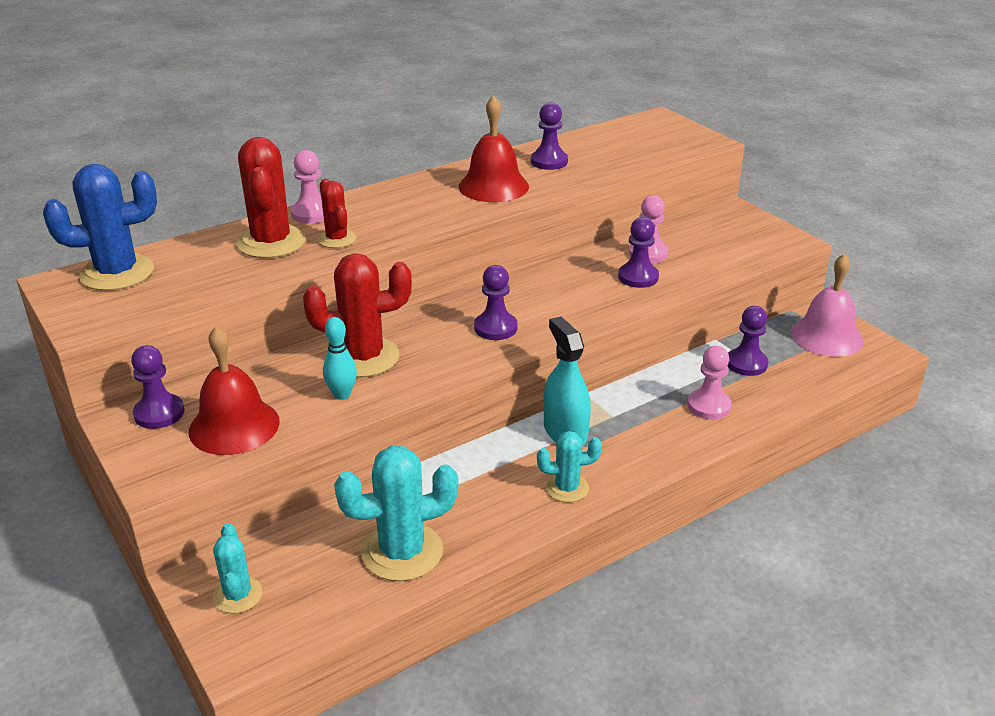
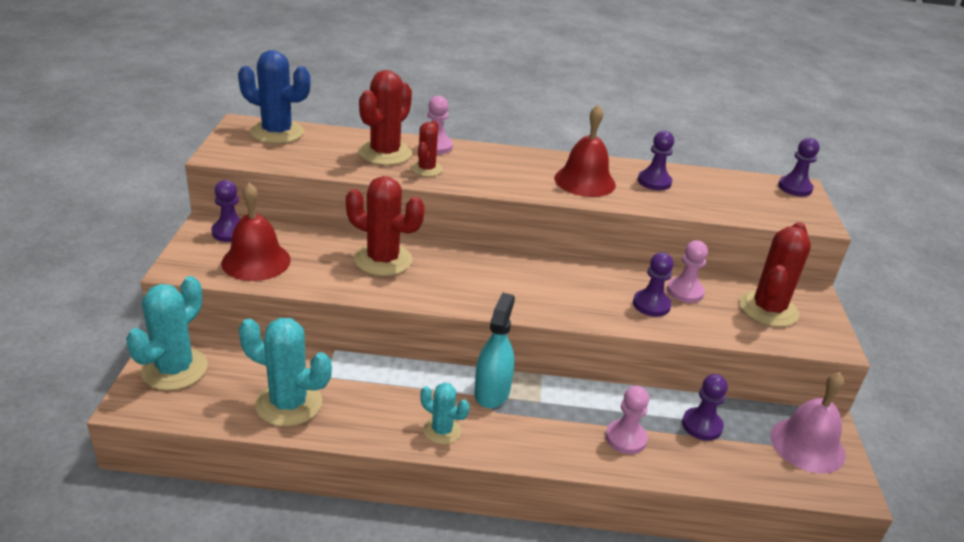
camera: 35 degrees right, 0 degrees up
turquoise cactus [213,523,263,614] -> turquoise cactus [126,276,208,390], size x1.75
turquoise bowling pin [323,317,357,400] -> none
purple pawn [474,265,518,340] -> purple pawn moved to [778,138,820,196]
none -> red cactus [739,222,811,327]

